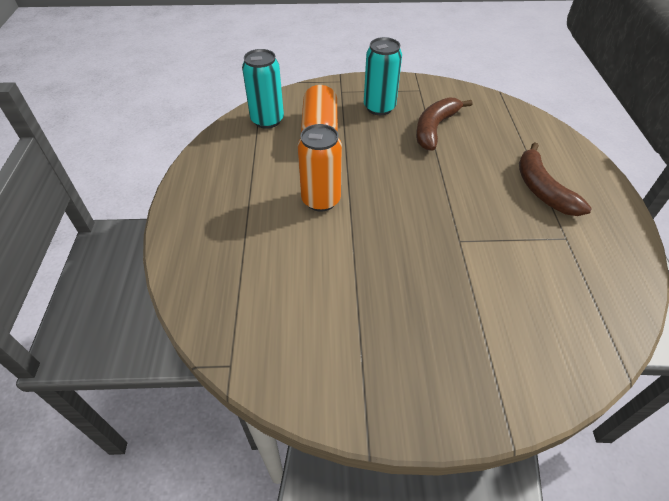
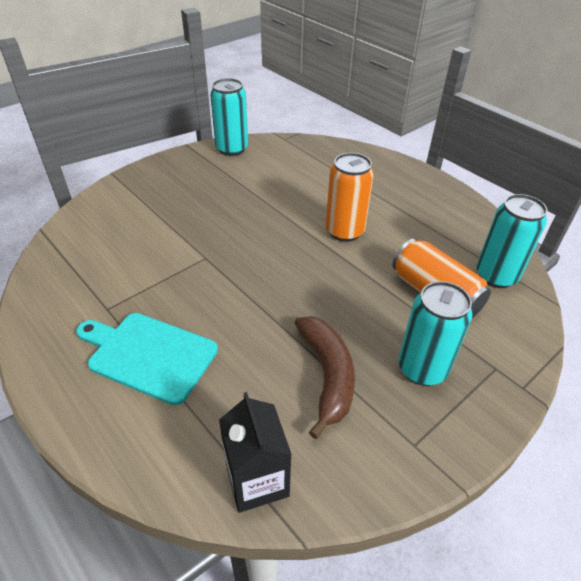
camera: 140 degrees right, 5 degrees down
brown banana [519,142,592,216] -> turquoise cutting board [76,313,218,405]
none -> turquoise can [210,78,248,156]
none -> black carton [219,392,292,513]

